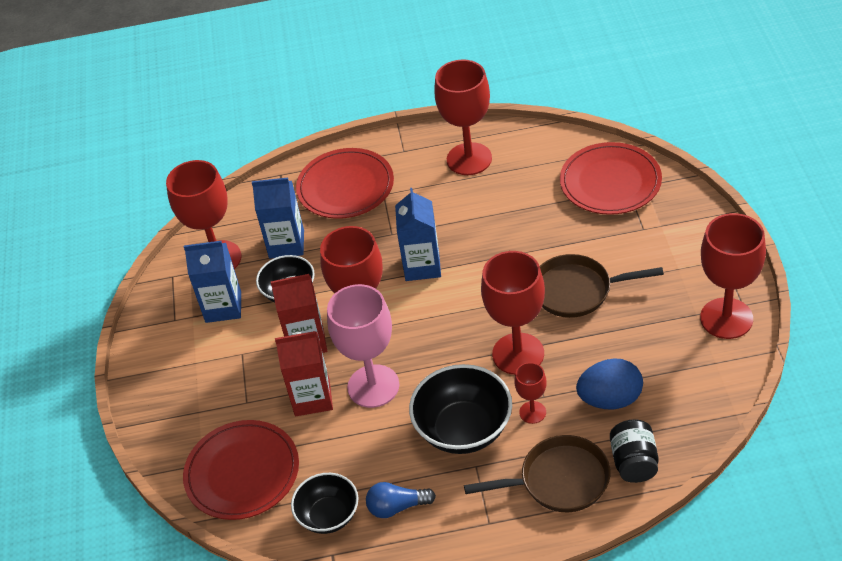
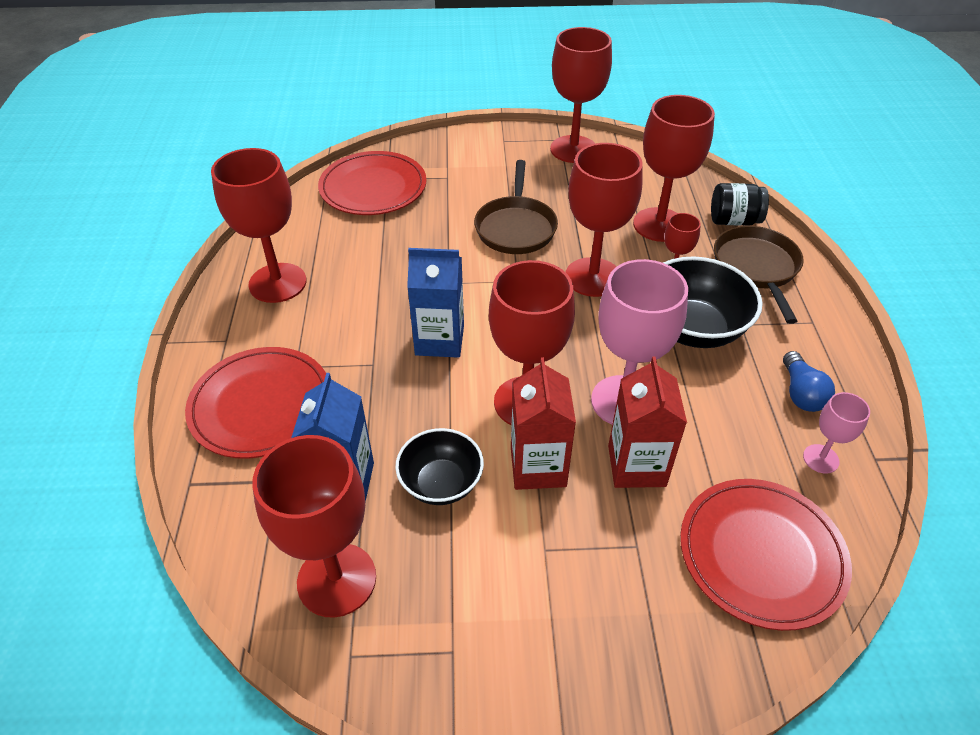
camera: 90 degrees left, 0 degrees up
blue carton [184,241,241,323] -> none
black bowl [291,473,358,534] -> pink goblet [803,392,870,474]
blue egg [576,358,643,409] -> red goblet [633,95,715,242]

